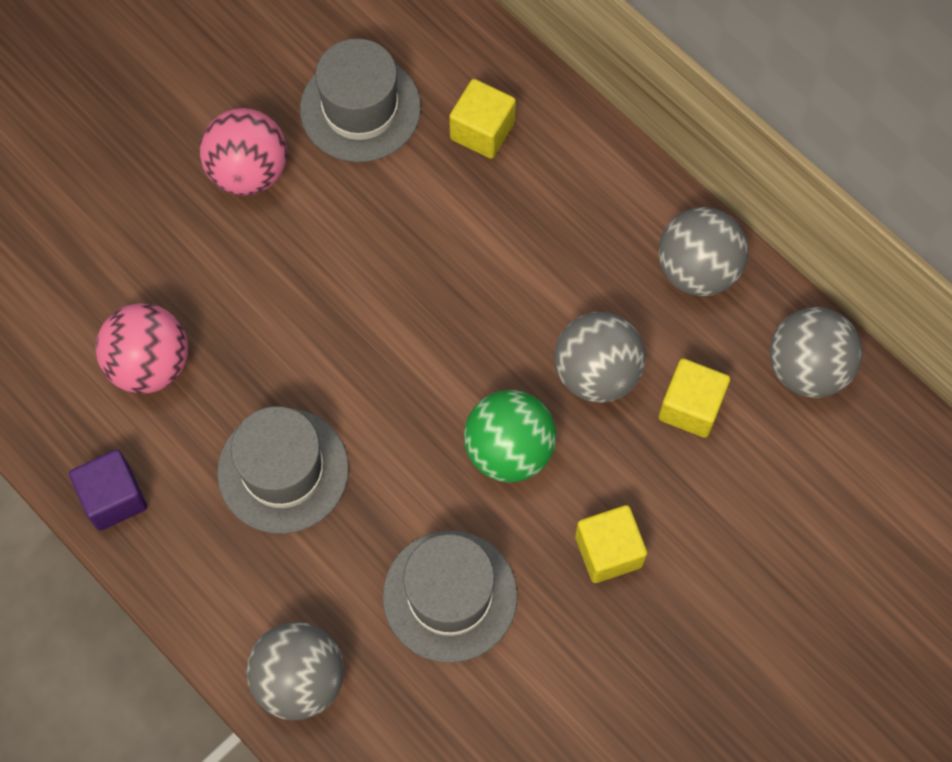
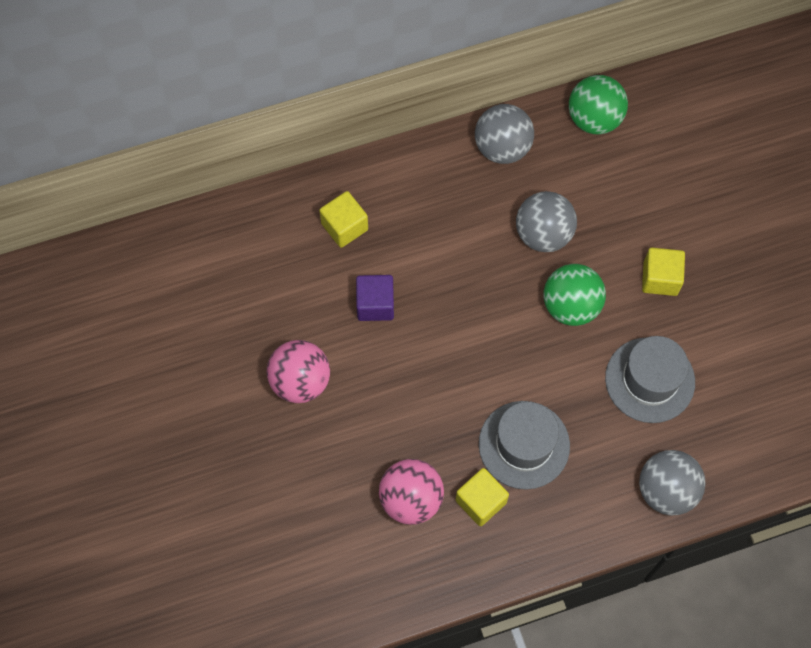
camera: 65 degrees left, 0 degrees up
purple cube [69,450,147,531] -> purple cube moved to [356,275,394,321]
grey hat [300,39,421,162] -> none
yellow cube [658,358,730,438] -> yellow cube moved to [456,468,509,526]
grey ball [770,307,862,398] -> green ball [569,75,628,134]

